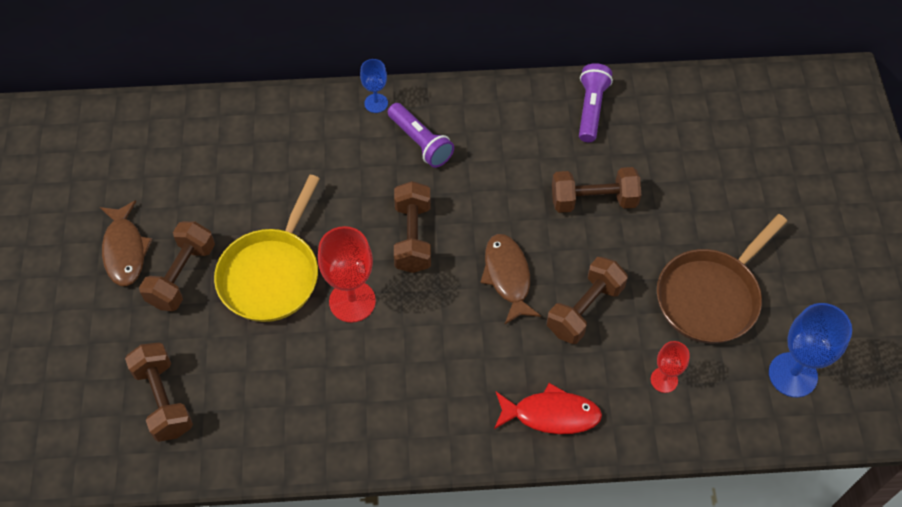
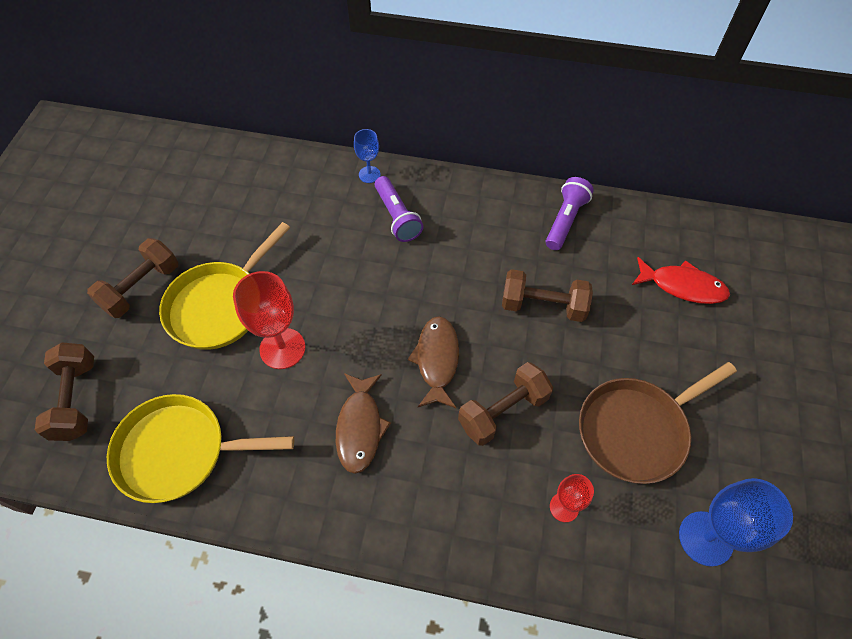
camera: 15 degrees right, 0 degrees up
brown fish [100,200,153,286] -> brown fish moved to [336,373,391,474]
brown dumbbell [394,181,431,273] -> none
red fish [494,383,602,434] -> red fish moved to [632,257,730,304]
none -> yellow pan [107,394,294,503]

